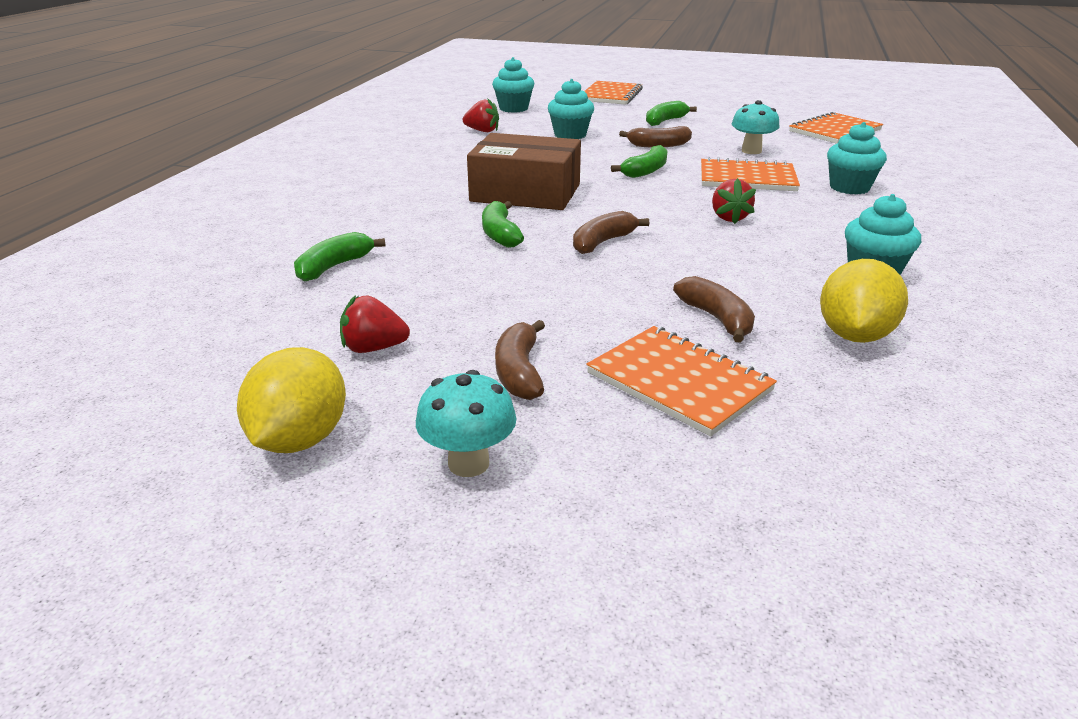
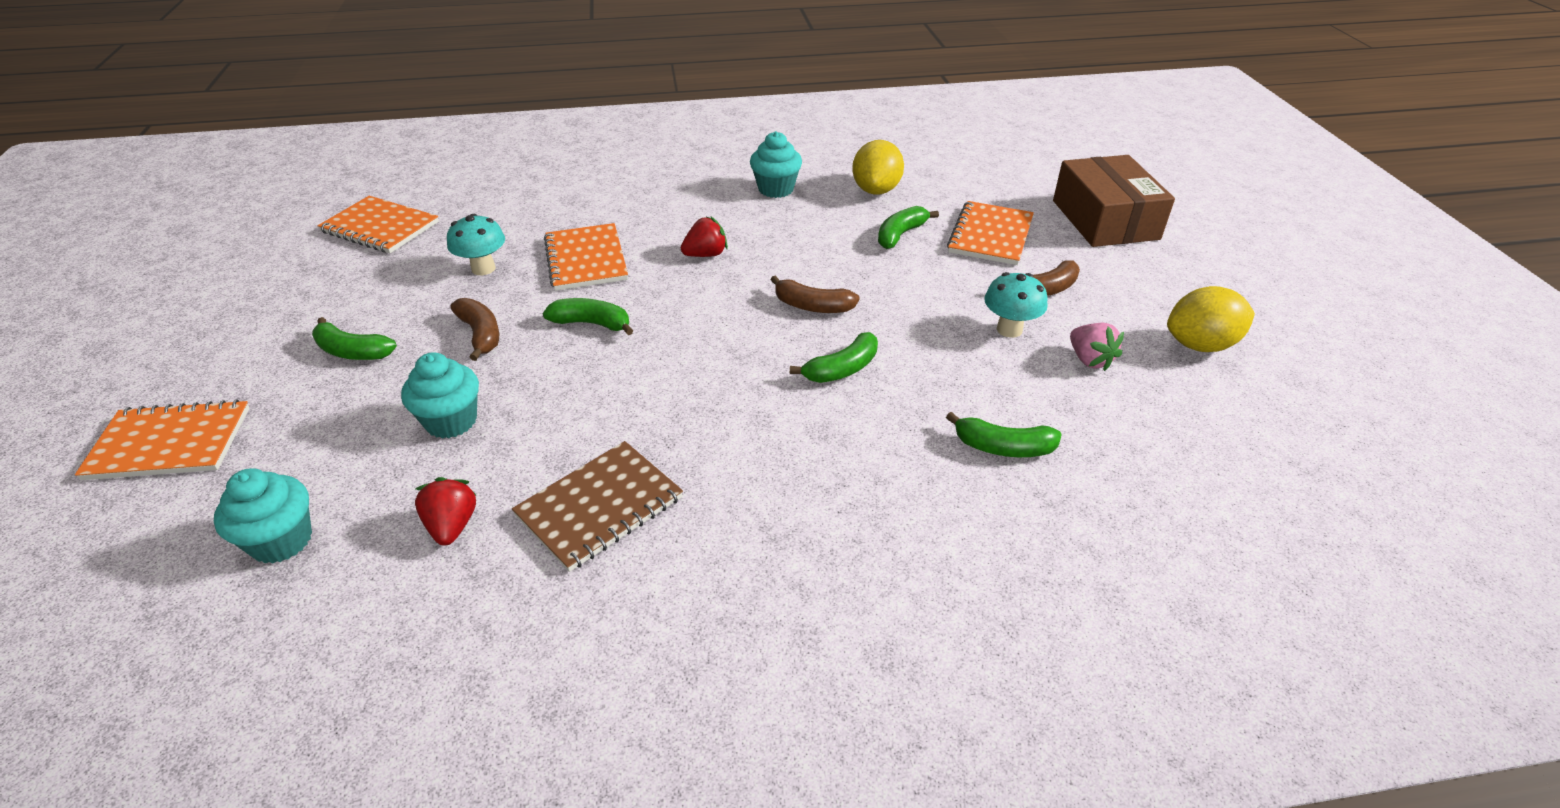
camera: 115 degrees left, 10 degrees up
red strawberry [340,295,410,353] -> pink strawberry [1070,323,1124,371]
turquoise mushroom [416,370,517,477] -> turquoise mushroom moved to [984,272,1048,338]
brown box [467,133,581,210] -> brown box moved to [1053,155,1175,247]
brown banana [673,276,755,343] -> green banana [878,206,939,249]
yellow lemon [820,259,908,343] -> yellow lemon turned 75 degrees counterclockwise [852,140,904,195]
turquoise cupcake [827,122,887,194] -> none
none -> brown notebook [512,441,683,572]

